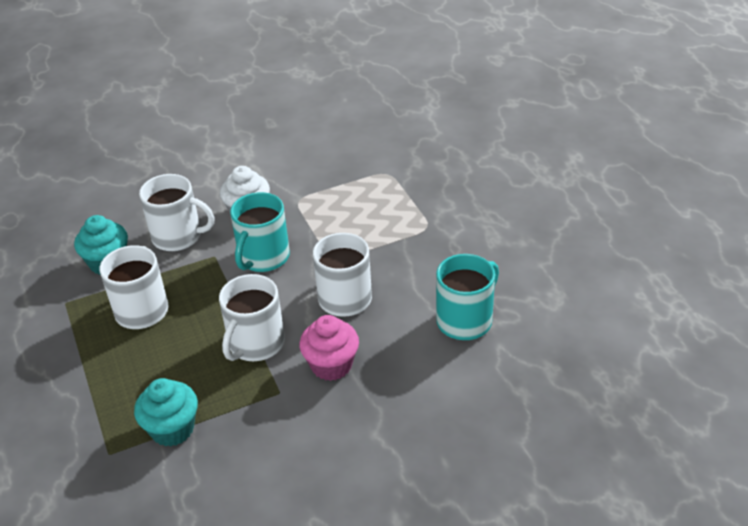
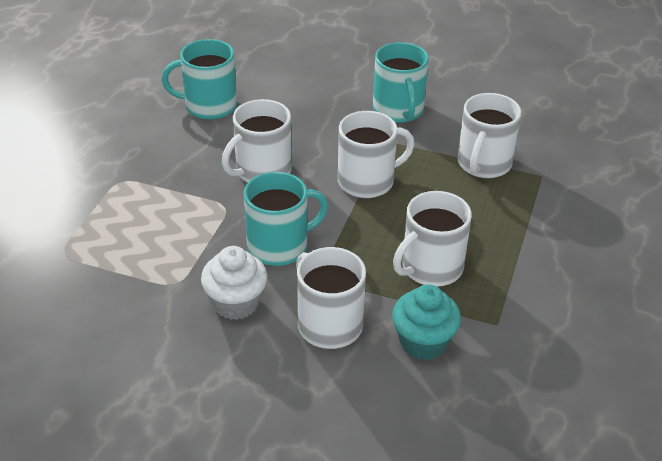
camera: 140 degrees left, 0 degrees up
turquoise cupcake [134,378,198,447] -> white mug [458,93,521,178]
pink cupcake [299,315,359,381] -> none
none -> turquoise mug [373,42,429,123]

